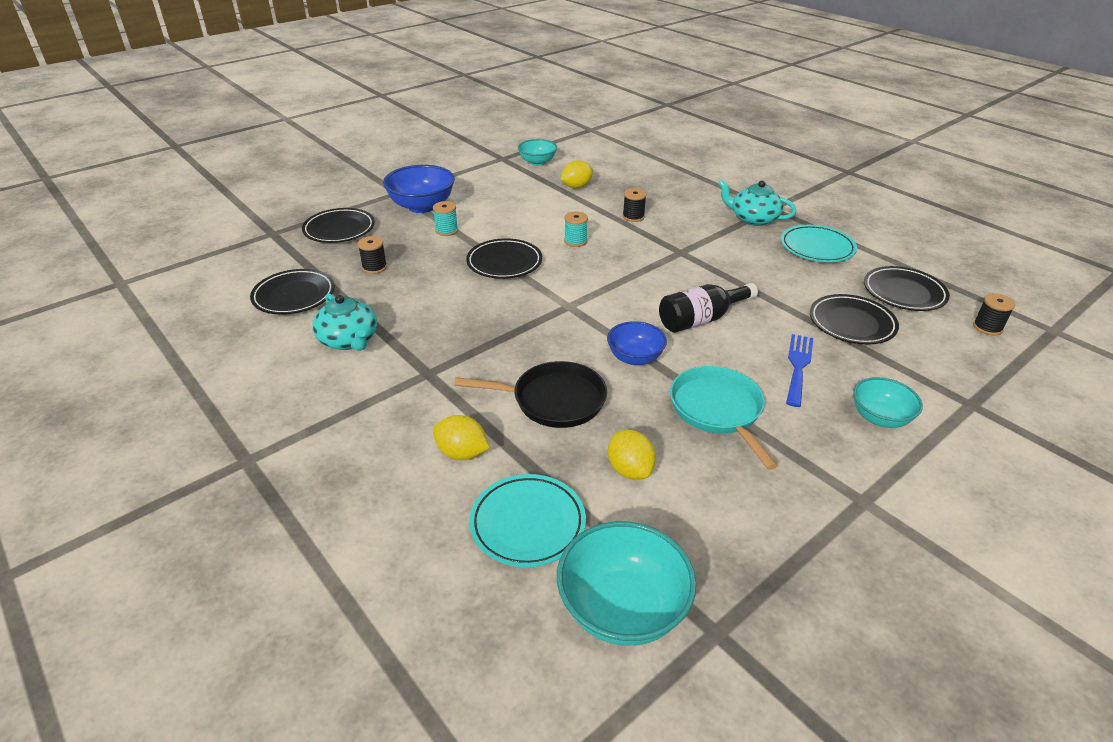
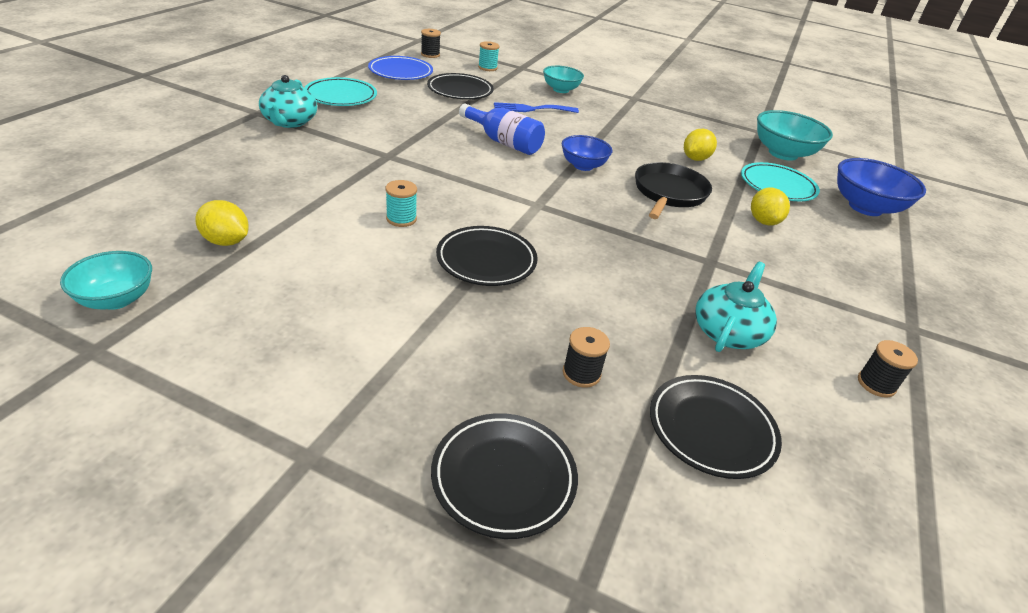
camera: 120 degrees left, 0 degrees up
blue bowl [383,165,455,213] -> blue bowl moved to [837,158,926,216]
turquoise spool [433,201,458,236] -> turquoise spool moved to [478,41,499,71]
black pan [454,361,607,428] -> black pan turned 45 degrees clockwise [635,162,712,219]
black spool [623,188,647,222] -> black spool moved to [858,340,918,398]
black bottle [659,283,758,333] -> blue bottle [459,104,545,155]
turquoise pan [670,366,778,470] -> none
black plate [864,266,950,311] -> blue plate [368,56,433,80]

